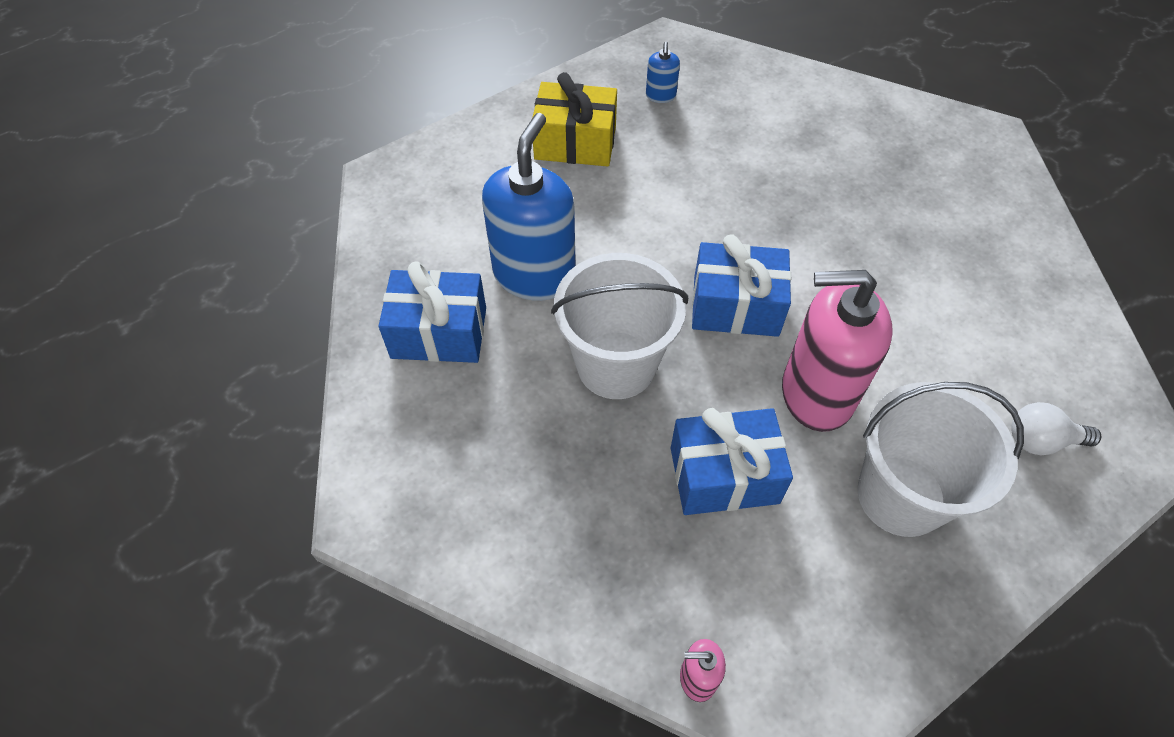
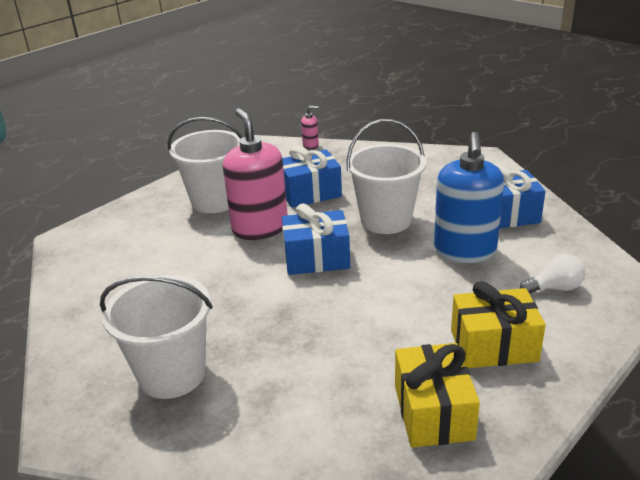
camera: 170 degrees right, 25 degrees down
blue soap dispenser [646,42,680,103] -> yellow gift [395,343,480,448]
pink soap dispenser [782,270,893,432] -> pink soap dispenser turned 105 degrees counterclockwise [223,108,288,240]
white light bulb [1011,402,1101,455] -> white light bulb moved to [520,254,585,293]
none -> white bucket [100,275,213,399]

